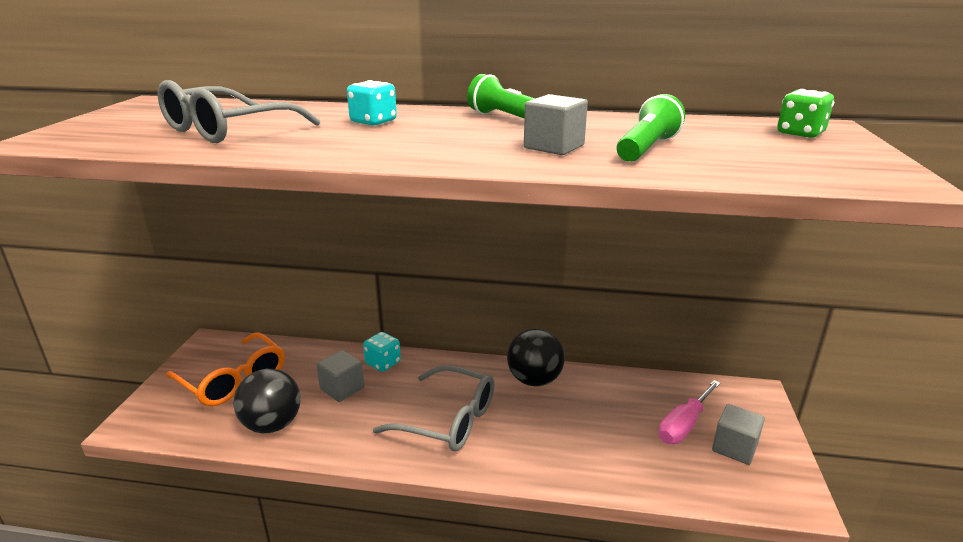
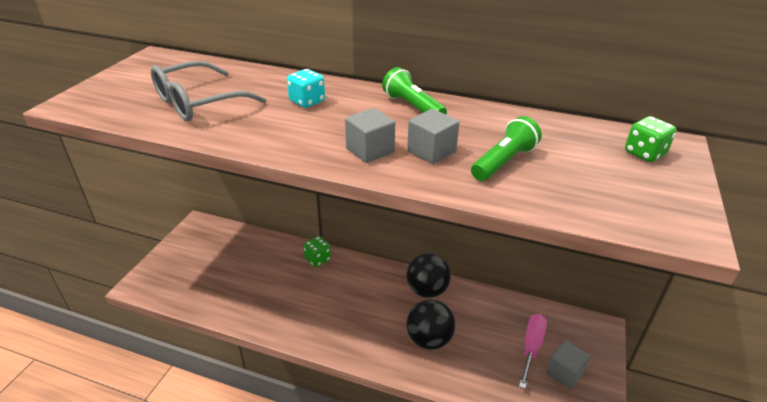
camera: 10 degrees right, 10 degrees up
orange glasses [166,333,285,406] -> none
black ball [233,369,301,433] -> black ball moved to [406,300,455,350]
grey cube [316,350,365,402] -> grey cube moved to [345,108,395,163]
turquoise dice [363,332,401,372] -> green dice [303,236,331,267]
grey glasses [373,365,494,451] -> none
pink screwdriver [659,380,721,444] -> pink screwdriver turned 150 degrees clockwise [519,314,547,389]

